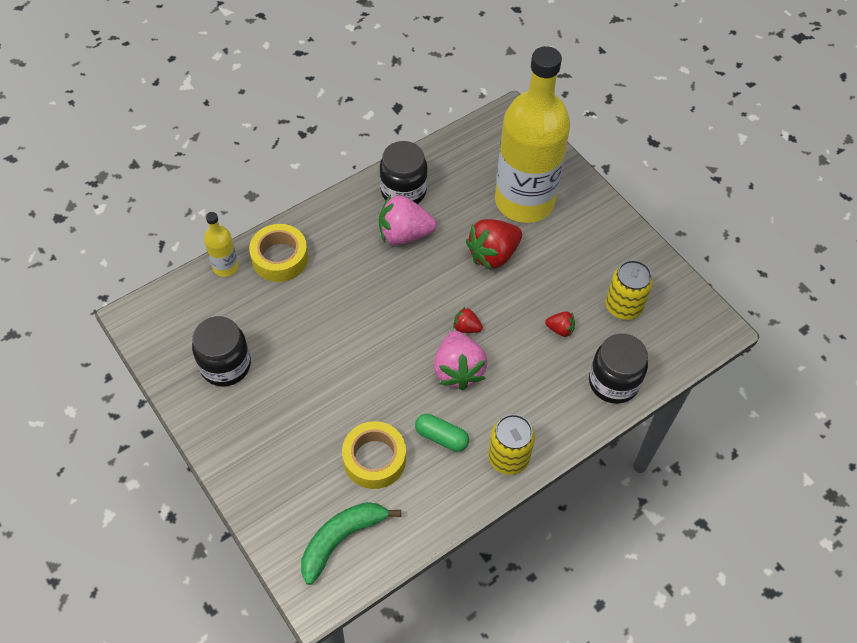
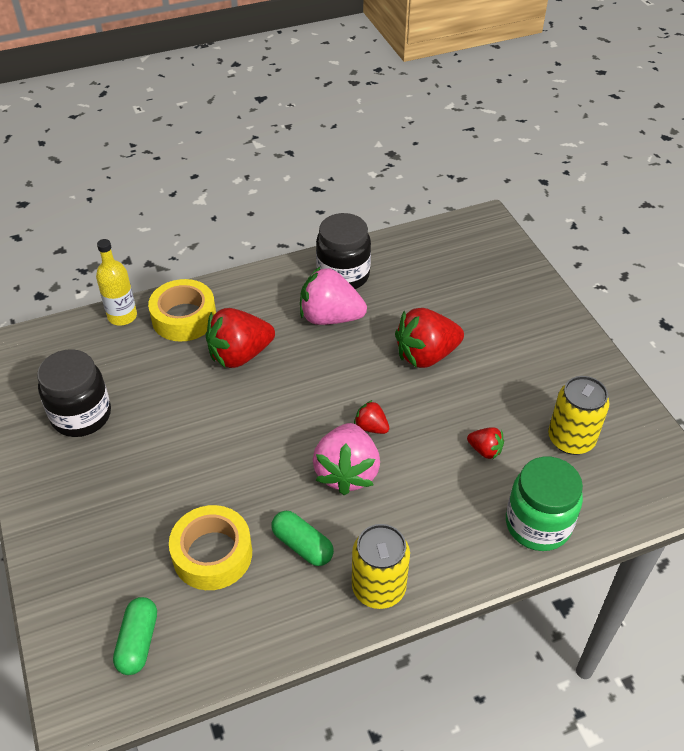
camera: 15 degrees right, 10 degrees down
green banana [301,502,401,585] -> green capsule [113,597,157,675]
yellow bottle [495,46,570,223] -> none
black jar [589,334,648,404] -> green jar [506,457,583,551]
none -> red strawberry [206,308,275,368]

